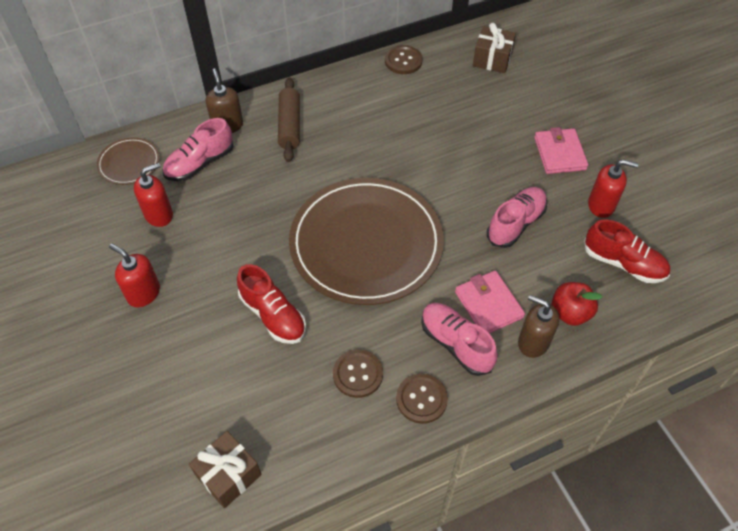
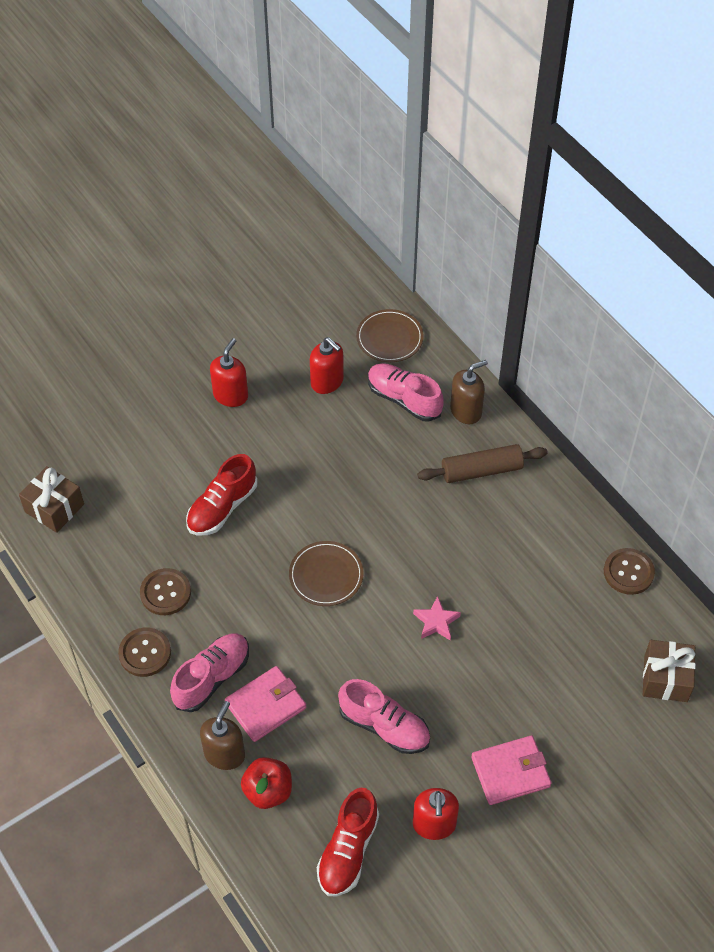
camera: 80 degrees right, 0 degrees up
brown plate [289,178,444,305] -> brown plate [289,541,364,606], size x0.43
none -> pink star [413,596,461,641]

